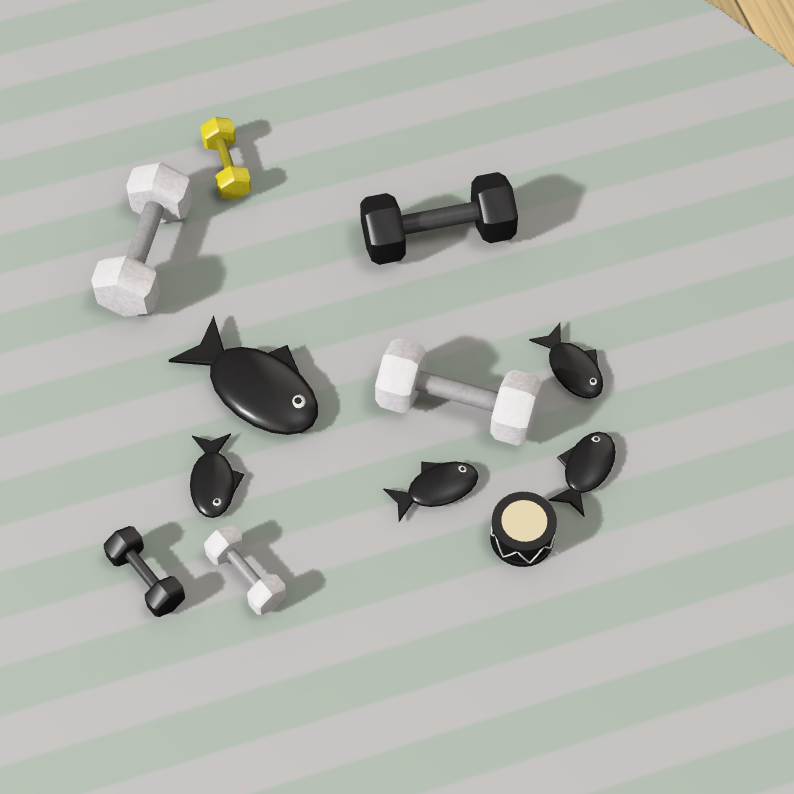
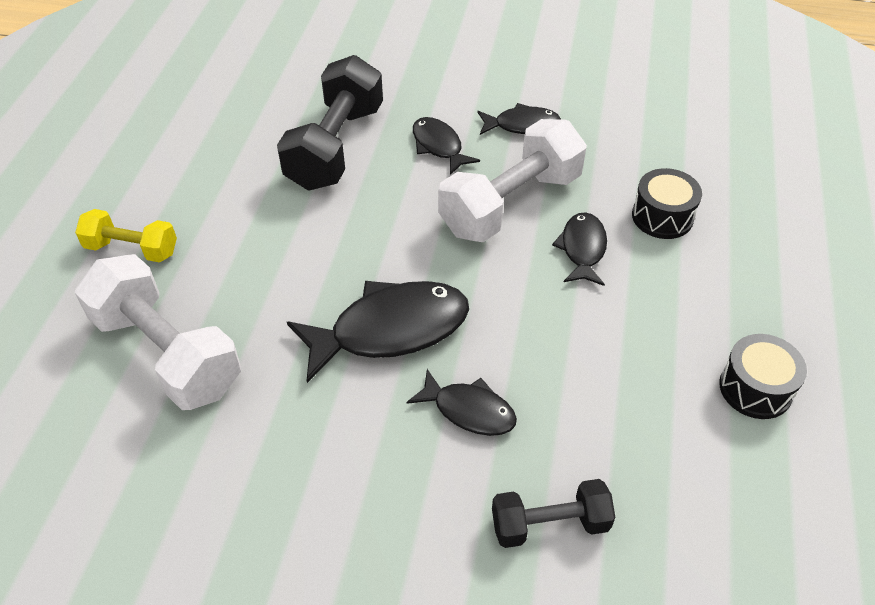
camera: 60 degrees left, 10 degrees down
white dumbbell [204,525,286,615] -> none
black fish [548,432,616,516] -> black fish moved to [413,117,480,175]
none -> black drum [719,334,807,419]

